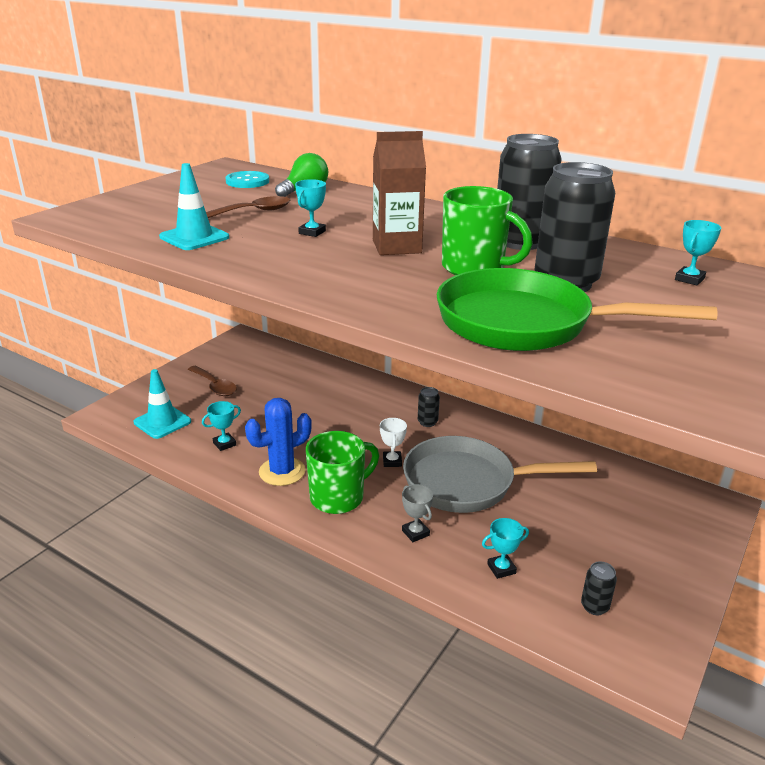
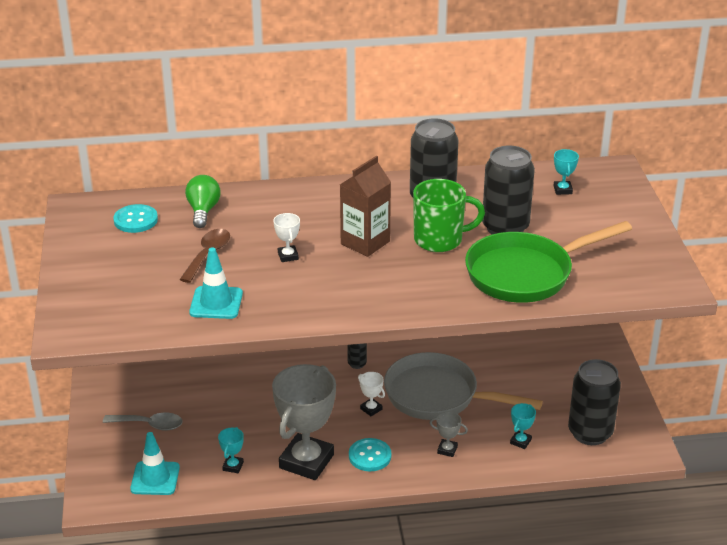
camera: 40 degrees left, 5 degrees up
brown spoon [188,365,237,396] -> grey spoon [103,413,183,430]
blue cactus [245,398,312,486] -> grey trophy [272,364,336,480]
turquoise trophy [295,179,326,237] -> white trophy [273,213,300,262]
green mug [306,431,379,514] -> turquoise button [349,438,391,471]
grey pan [403,436,597,513] -> grey pan turned 60 degrees clockwise [384,352,543,420]
black can [581,561,617,615] -> black can [568,359,621,445], size x2.23

